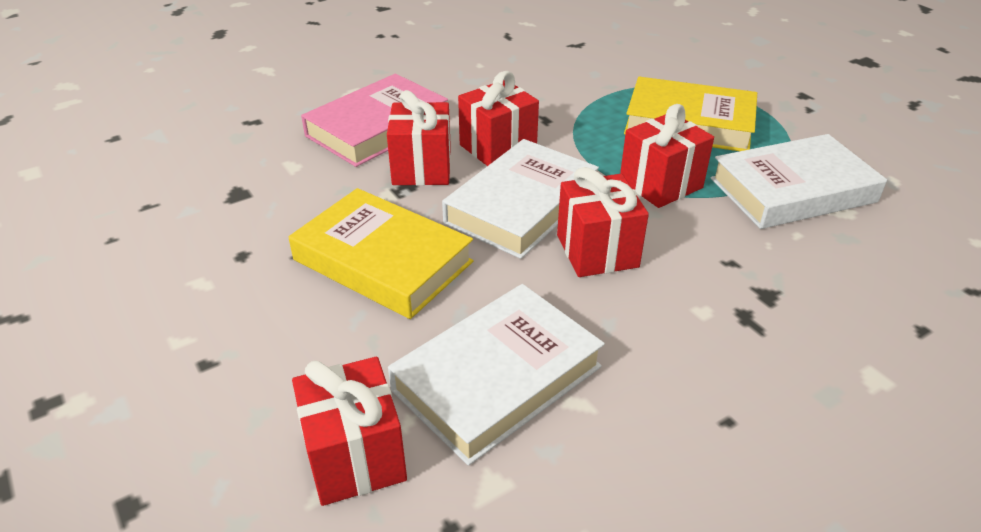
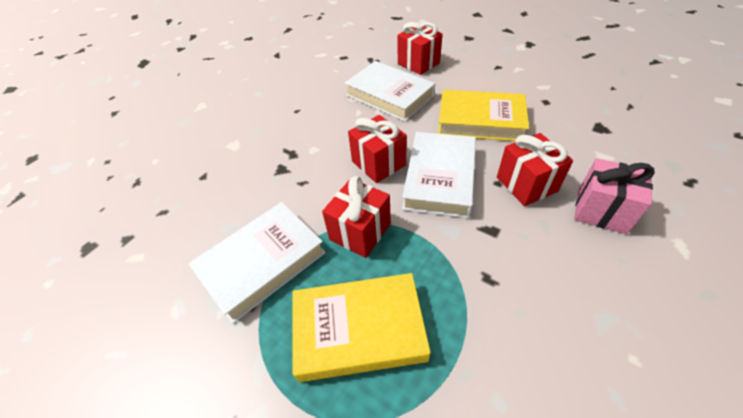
camera: 160 degrees right, 10 degrees up
pink book [301,74,448,167] -> pink gift [574,158,654,234]
white book [388,284,605,466] -> white book turned 75 degrees counterclockwise [344,61,435,121]
red gift [458,71,539,166] -> none

